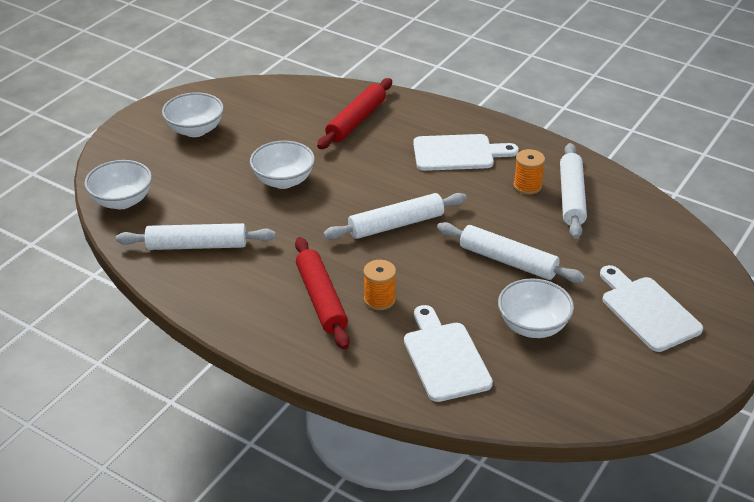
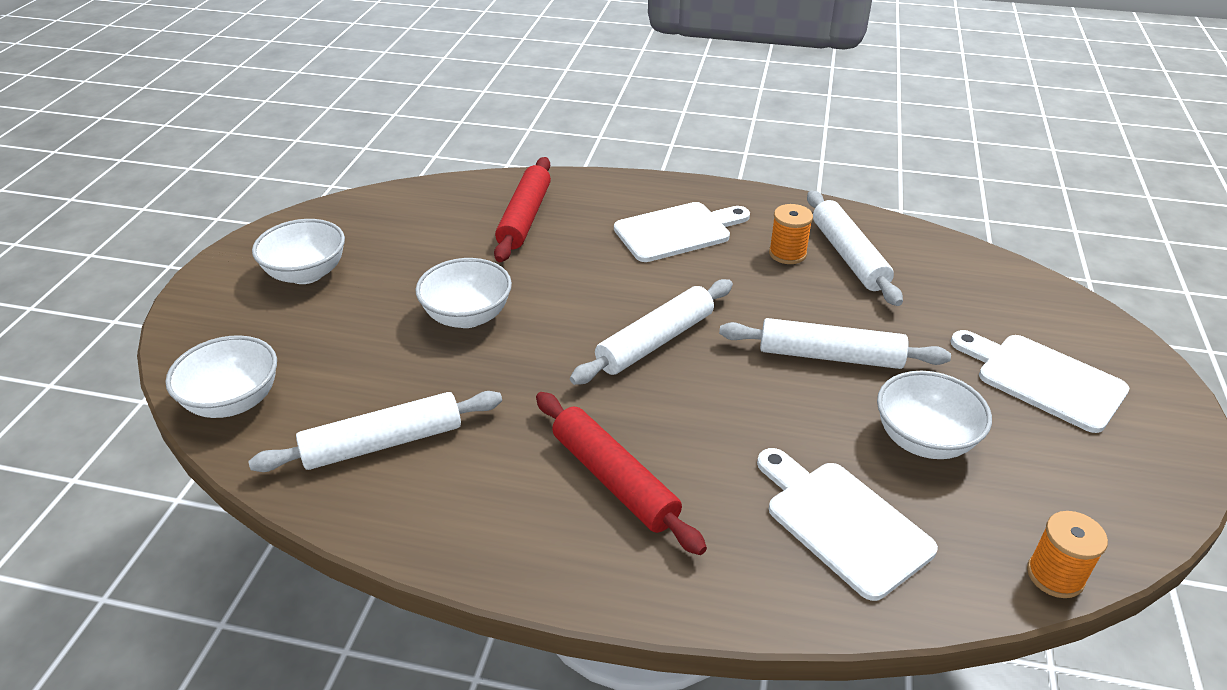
camera: 20 degrees left, 0 degrees up
orange spool [364,260,396,310] -> orange spool moved to [1027,511,1108,598]

